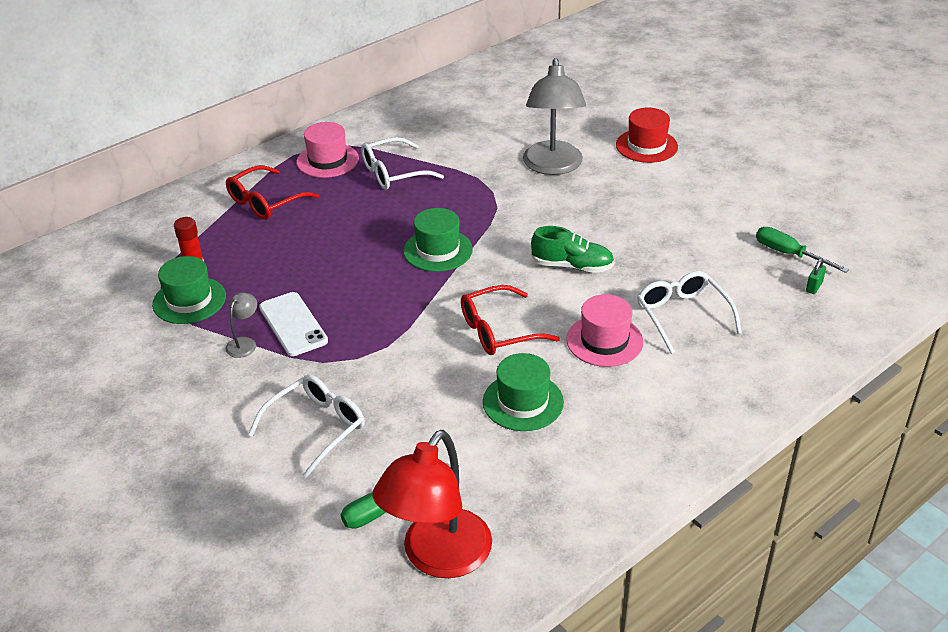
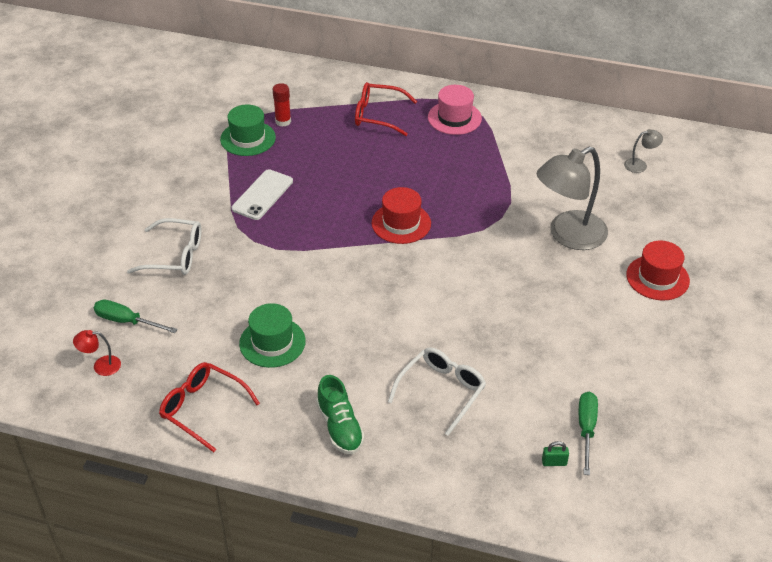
camera: 55 degrees right, 5 degrees up
grey lamp [225,292,257,358] -> grey lamp moved to [624,129,663,173]
white glasses [361,137,444,190] -> none
red lamp [373,430,492,578] -> red lamp [73,330,121,376], size x0.42
green hat [403,208,473,272] -> red hat [372,187,431,244]
red glasses [461,285,560,355] -> red glasses moved to [159,362,260,452]
green shoe [531,226,614,273] -> green shoe moved to [316,375,365,454]
pink hat [566,294,643,367] -> none

